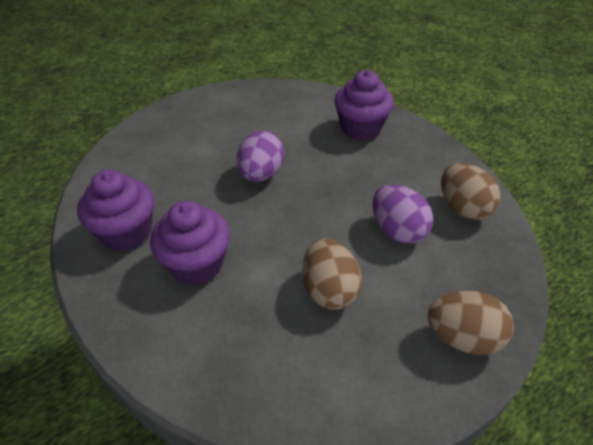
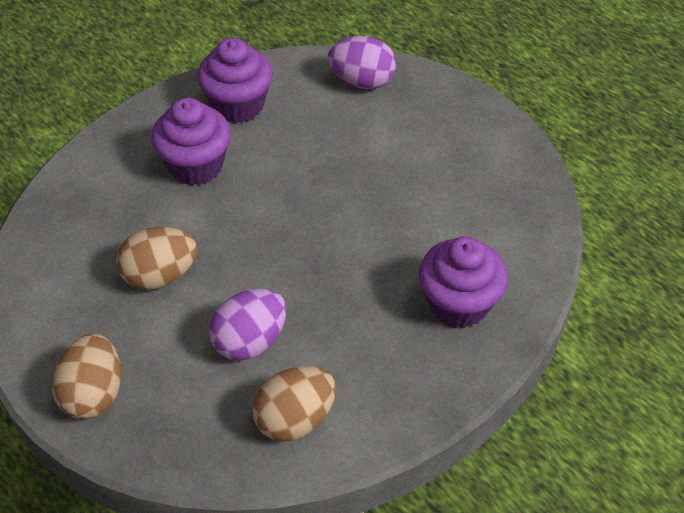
camera: 85 degrees right, 5 degrees up
purple egg [237,131,284,182] -> purple egg moved to [328,36,396,89]

